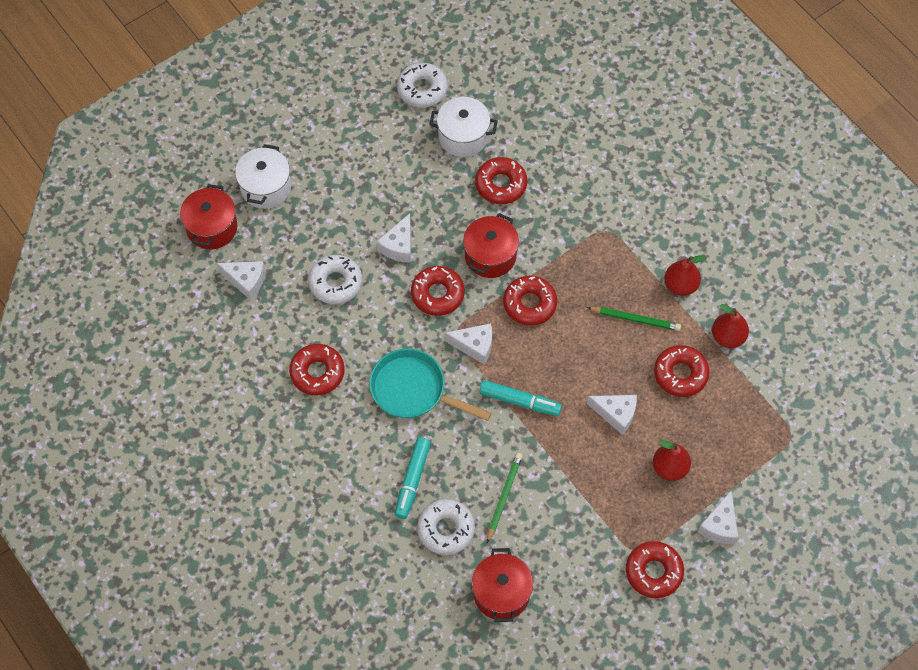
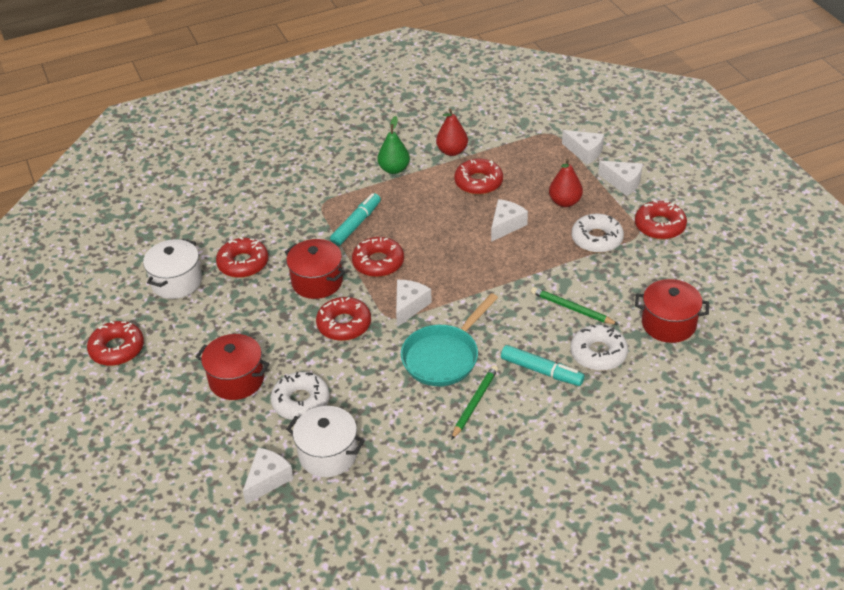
camera: 75 degrees left, 20 degrees down
red pot [180,184,237,250] -> red pot moved to [196,334,270,400]
white pot [235,144,291,209] -> white pot moved to [286,406,365,477]
red donut [289,344,345,395] -> red donut moved to [87,321,144,366]
white cheese [377,213,411,263] -> white cheese moved to [562,130,604,165]
white donut [397,63,448,108] -> white donut moved to [572,214,624,253]
turquoise marker [480,380,562,416] -> turquoise marker moved to [330,193,381,246]
green pencil [587,307,681,331] -> green pencil moved to [451,365,498,440]
red pear [664,255,706,296] -> green pear [377,116,410,174]

